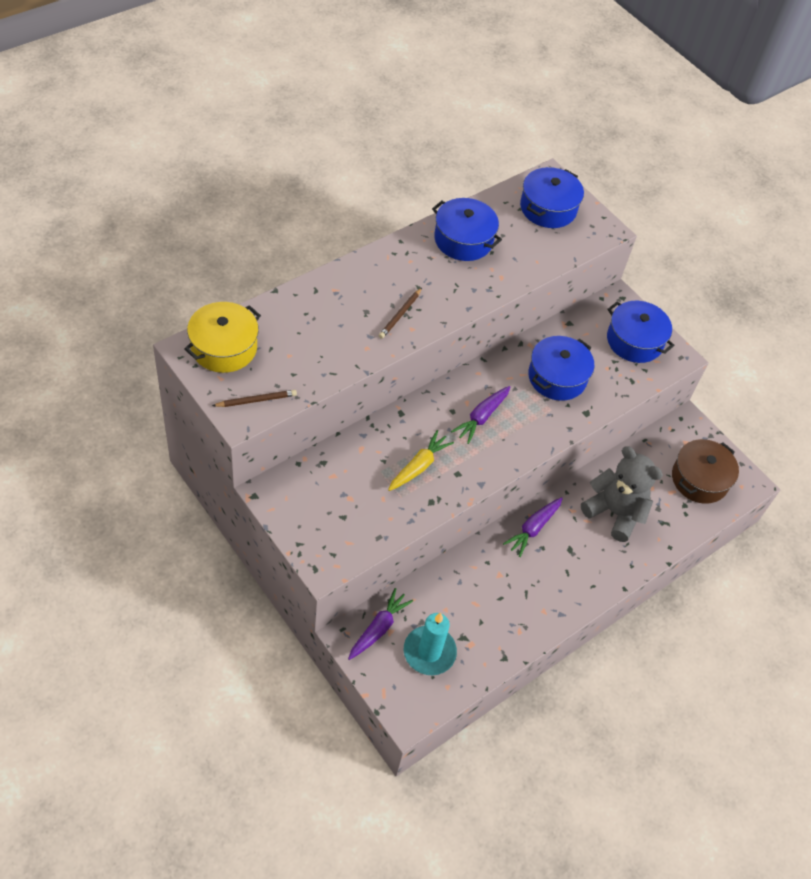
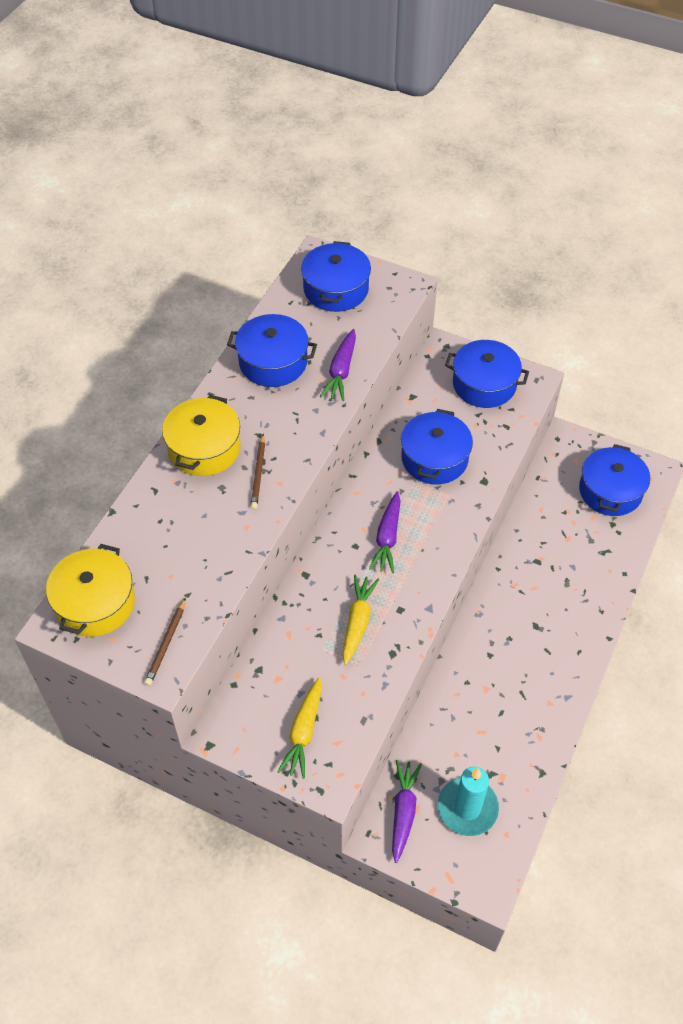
camera: 20 degrees left, 0 degrees up
brown pencil [212,390,297,407] -> brown pencil turned 150 degrees clockwise [144,597,186,686]
purple carrot [503,497,563,557] -> purple carrot moved to [320,329,356,401]
grey teddy bear [581,446,663,542] -> none
brown pot [672,439,739,504] -> blue pot [579,444,650,516]
none -> yellow pot [162,395,240,476]
none -> yellow carrot [277,677,322,779]

